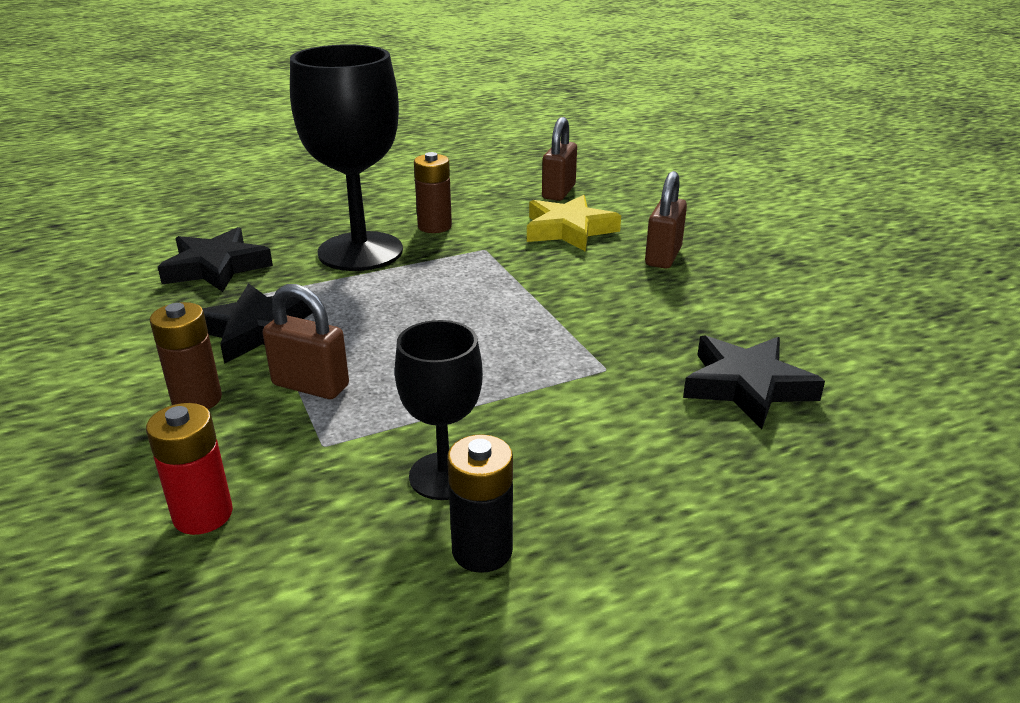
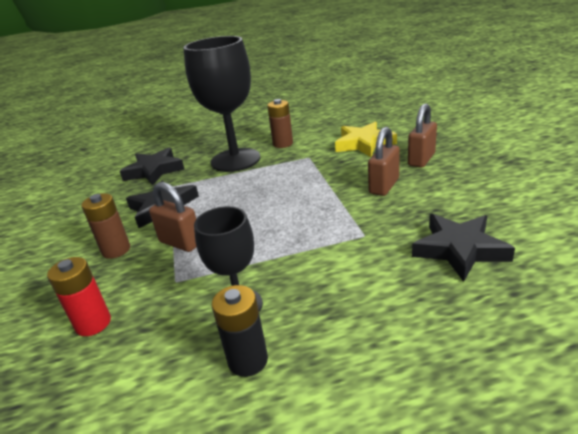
camera: 15 degrees right, 0 degrees up
brown padlock [542,117,577,201] -> brown padlock moved to [368,127,400,196]

